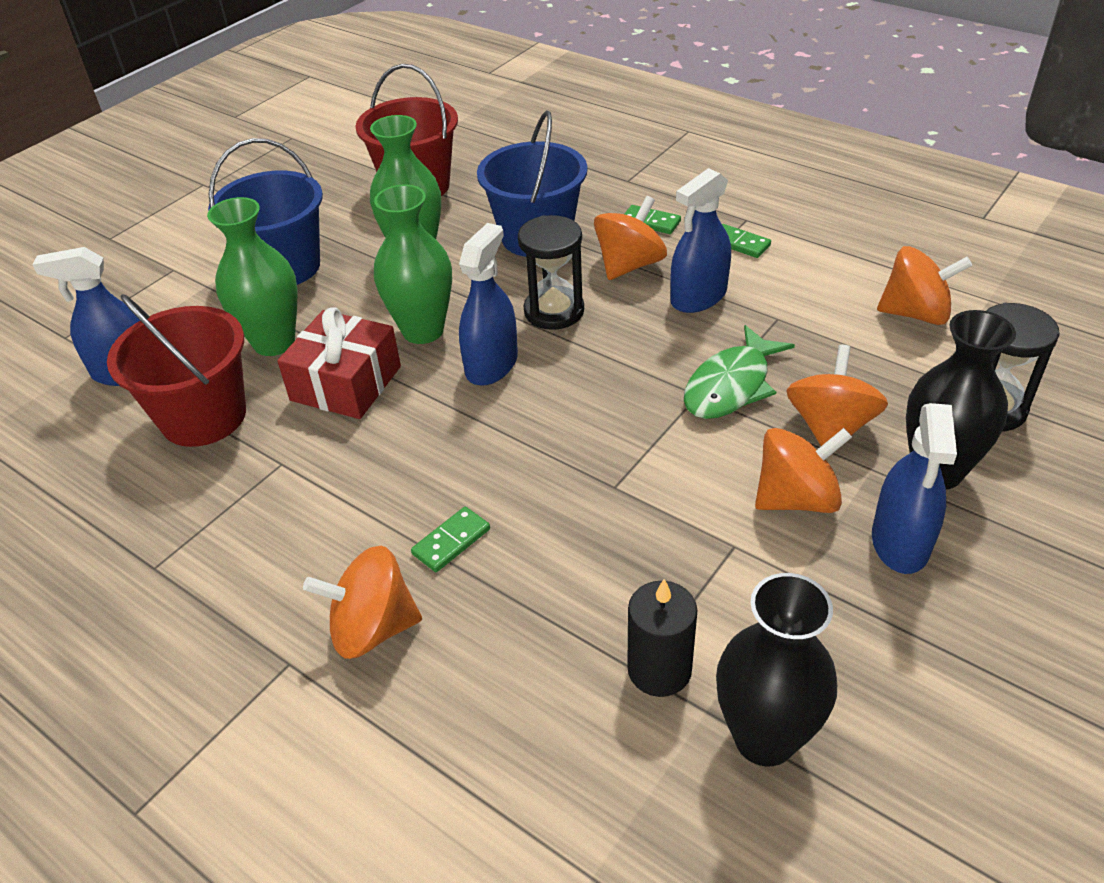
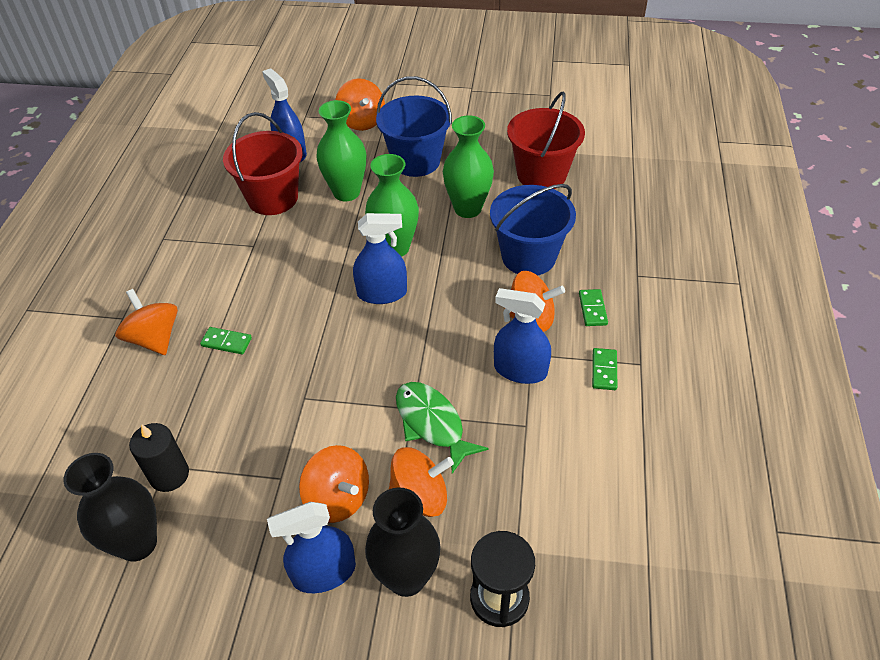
camera: 60 degrees right, 5 degrees up
red gift [277,307,401,419] -> none
black hourglass [518,215,584,330] -> none
green fish [684,325,795,419] -> green fish turned 45 degrees clockwise [396,382,489,474]
orange spinning top [877,246,972,325] -> orange spinning top moved to [335,78,385,131]

